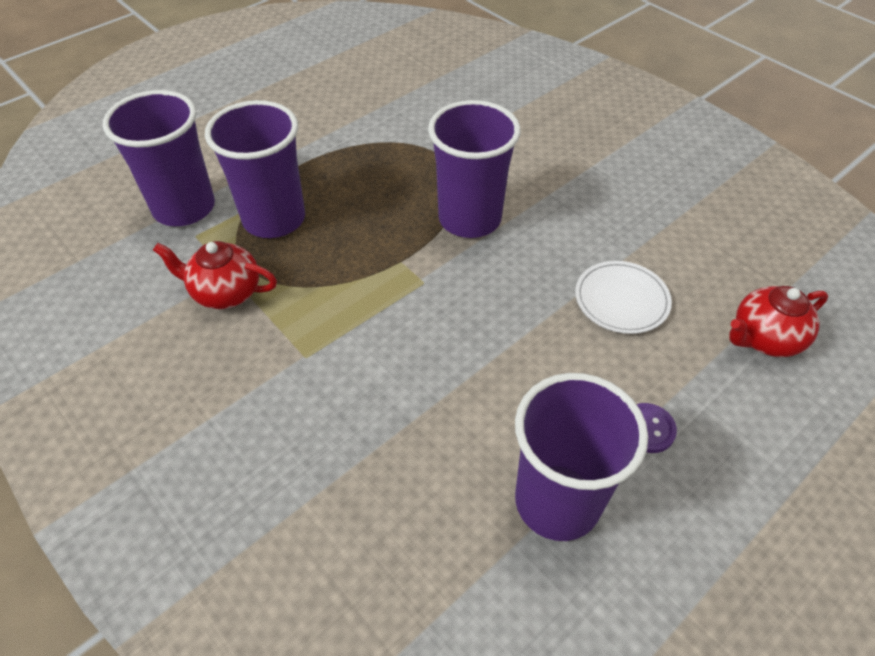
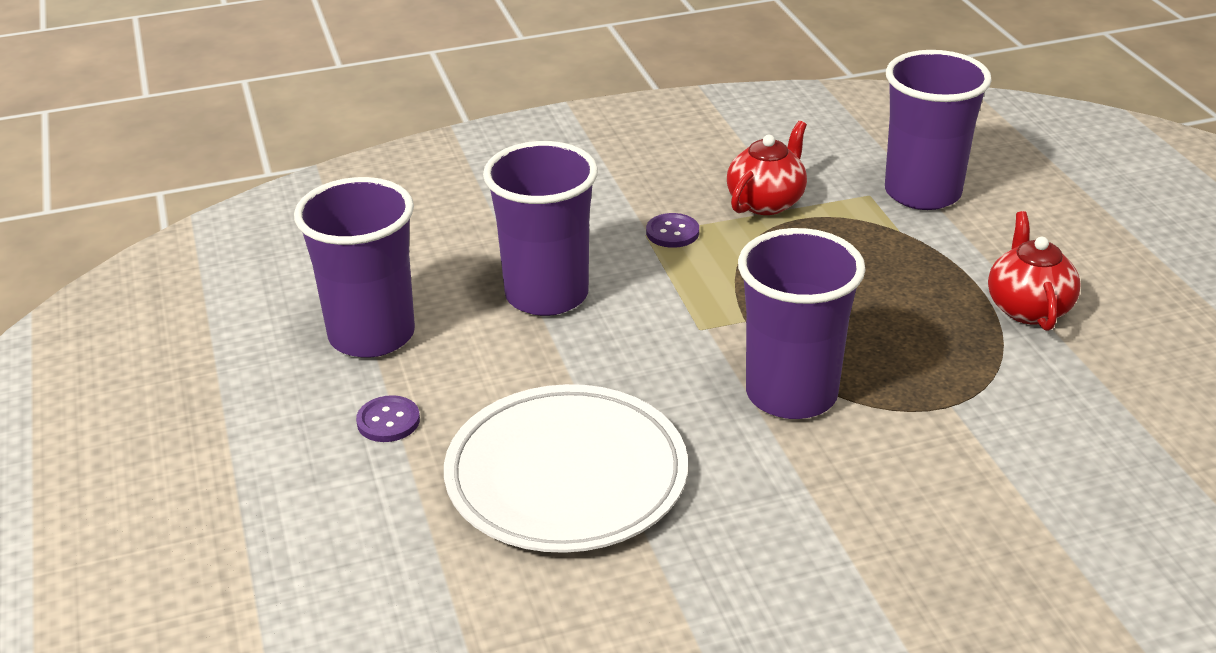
camera: 115 degrees right, 15 degrees down
purple cup [205,100,305,238] -> purple cup moved to [483,141,598,316]
white plate [575,261,672,334] -> white plate [444,384,688,553], size x1.82
red teapot [729,286,828,357] -> red teapot moved to [988,211,1081,331]
none -> purple button [646,213,699,248]

